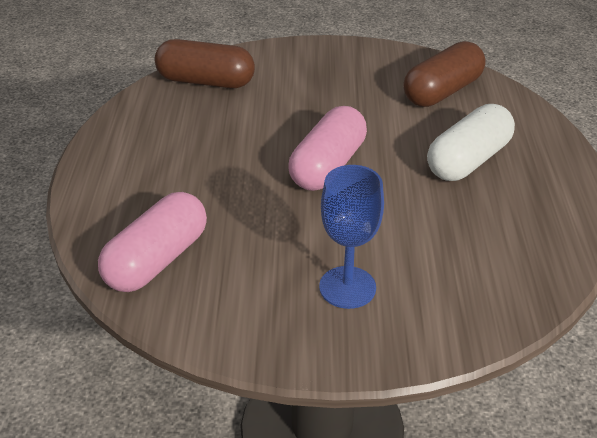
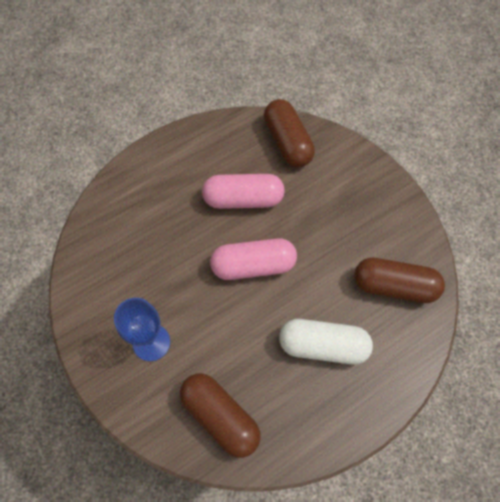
camera: 55 degrees right, 25 degrees up
pink capsule [98,192,207,292] -> pink capsule moved to [202,174,285,209]
none -> brown capsule [180,373,261,458]

